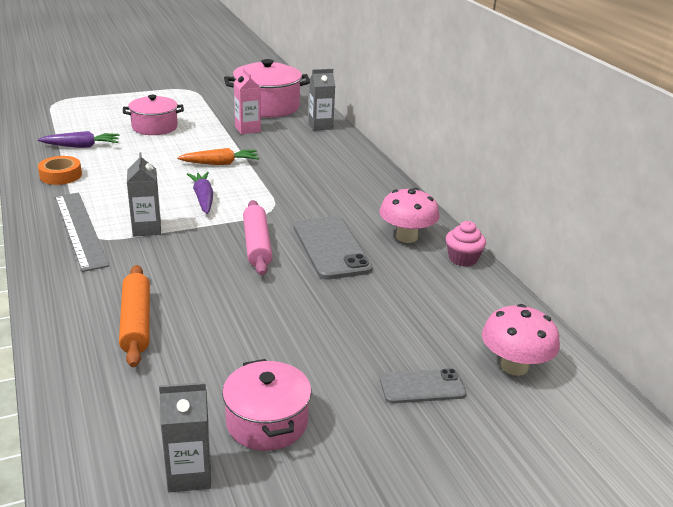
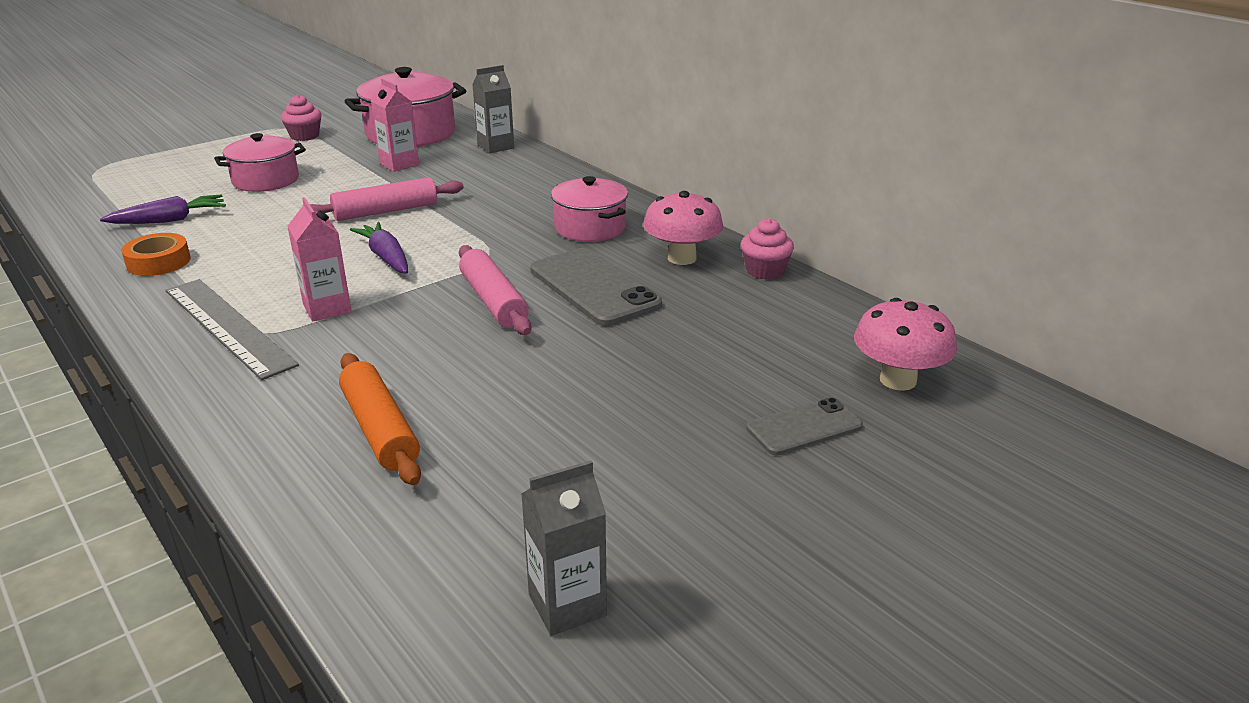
camera: 15 degrees left, 0 degrees up
grey carton [127,152,161,237] -> pink carton [287,197,352,321]
orange carrot [177,148,259,165] -> pink rolling pin [310,177,464,221]
pink pot [222,359,311,451] -> pink pot moved to [551,176,628,242]
none -> pink cupcake [281,95,321,141]

